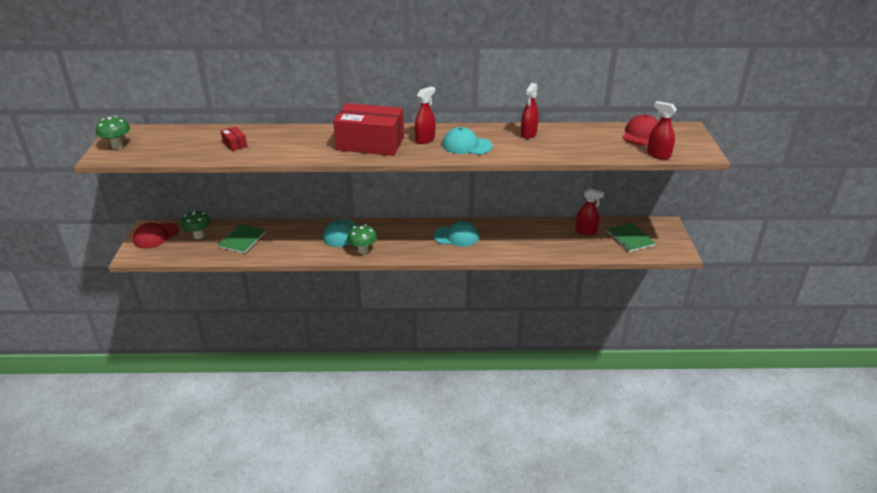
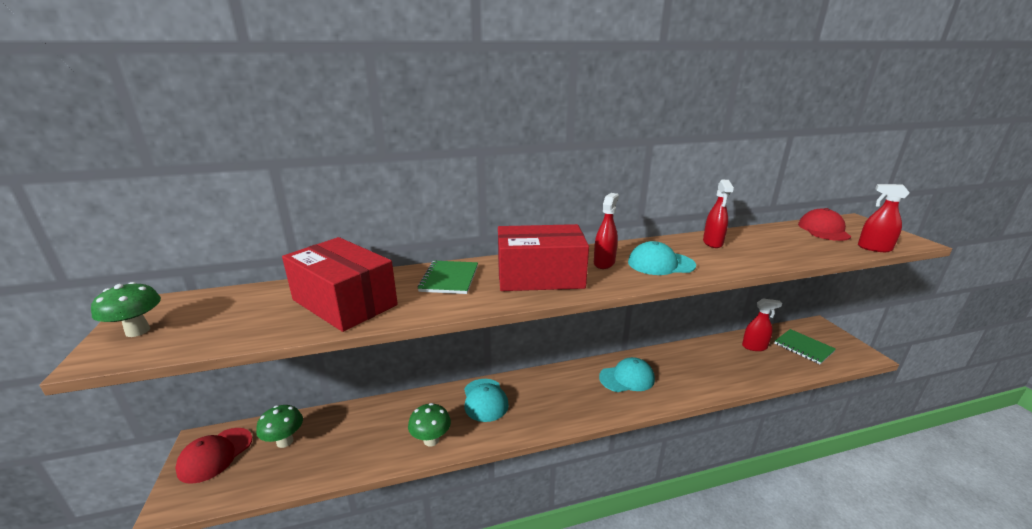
camera: 15 degrees left, 10 degrees down
green notebook [218,224,266,253] -> green notebook moved to [417,261,478,294]
red box [221,126,247,151] -> red box [282,237,398,332], size x2.49
green mushroom [347,224,377,254] -> green mushroom moved to [408,403,451,447]

